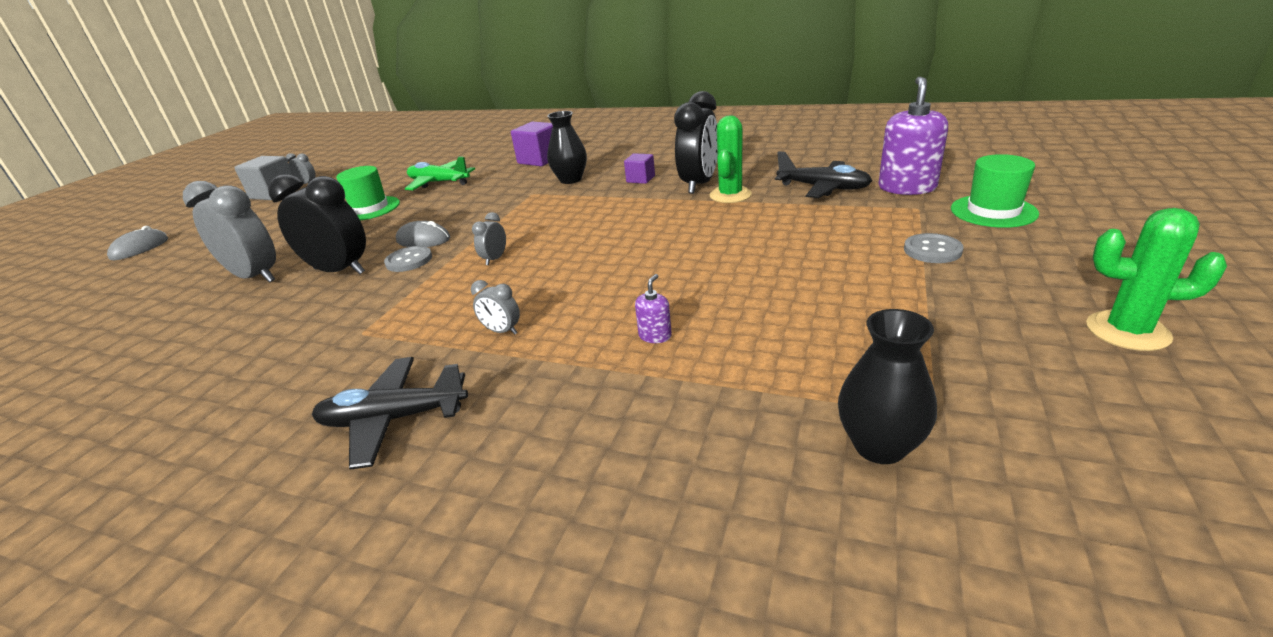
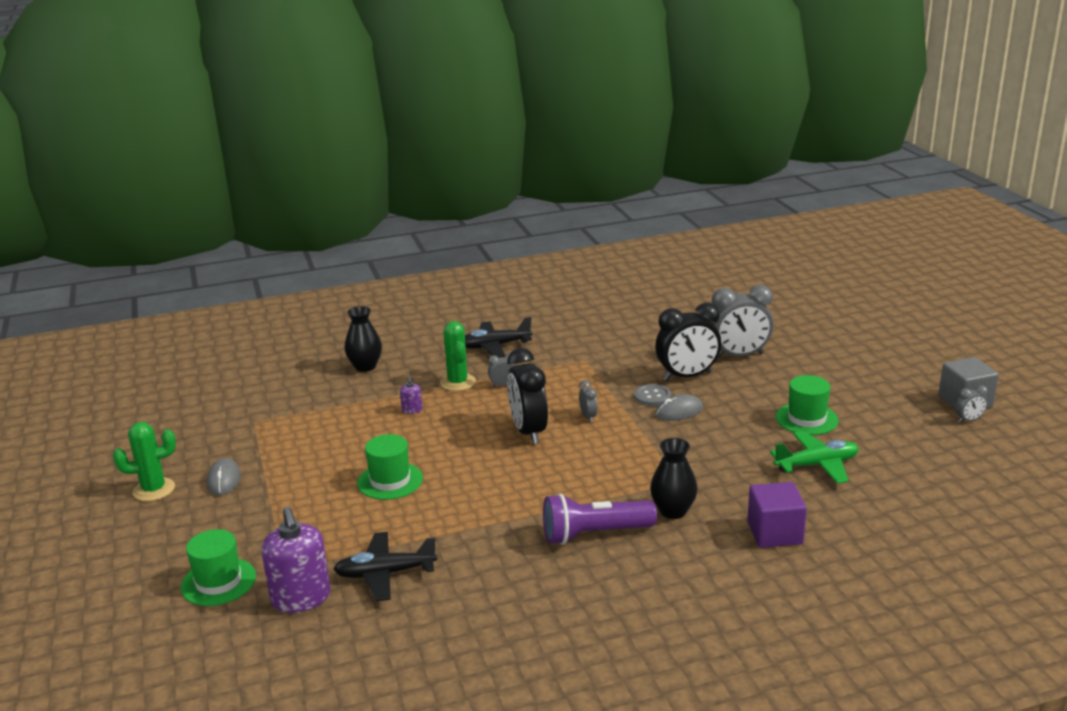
camera: 140 degrees right, 5 degrees down
grey mouse [107,226,168,260] -> grey mouse moved to [207,458,241,495]
black plane [312,357,468,470] -> black plane turned 150 degrees counterclockwise [465,317,532,358]
purple cube [624,153,655,184] -> purple flashlight [543,493,657,545]
black clock [674,91,718,194] -> black clock moved to [507,348,548,444]
green cactus [710,115,752,203] -> green cactus moved to [440,321,476,391]
black vase [838,309,937,464] -> black vase moved to [344,306,382,372]
grey button [904,233,964,263] -> none
none -> green hat [357,434,423,500]

